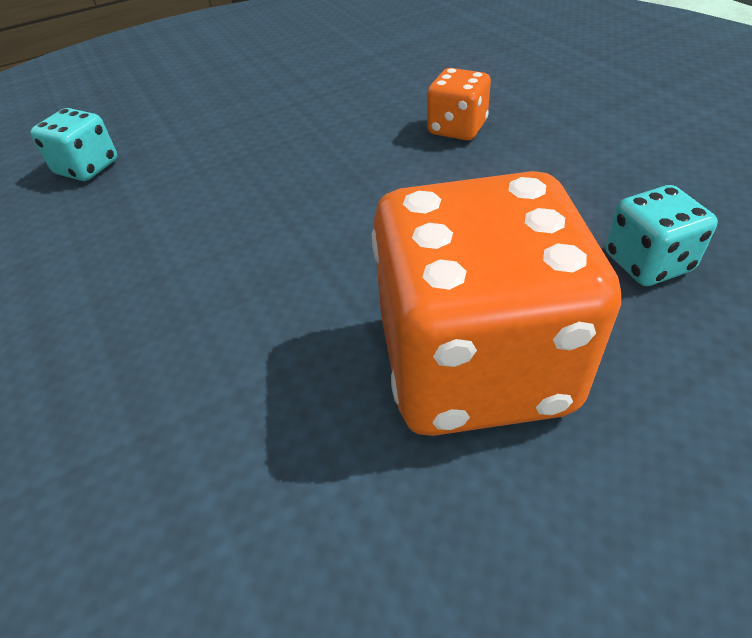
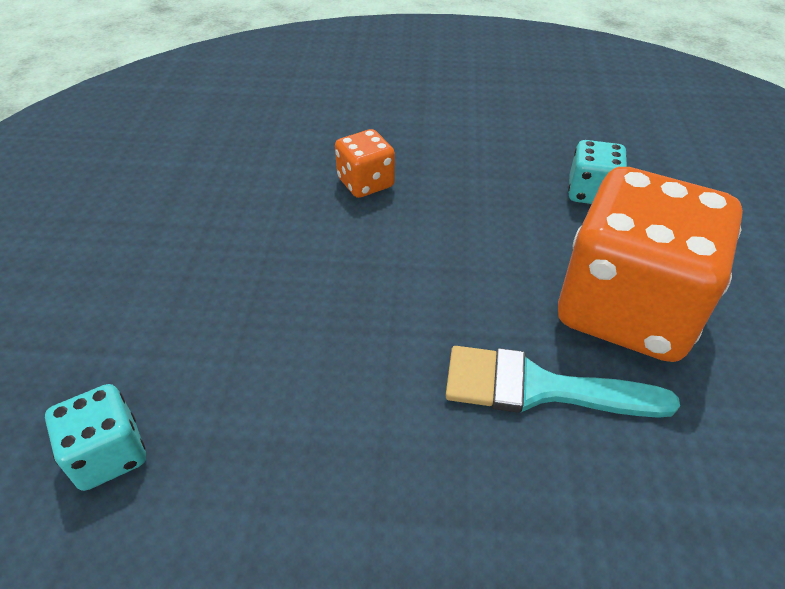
camera: 60 degrees left, 0 degrees up
none -> turquoise brush [445,346,680,418]

